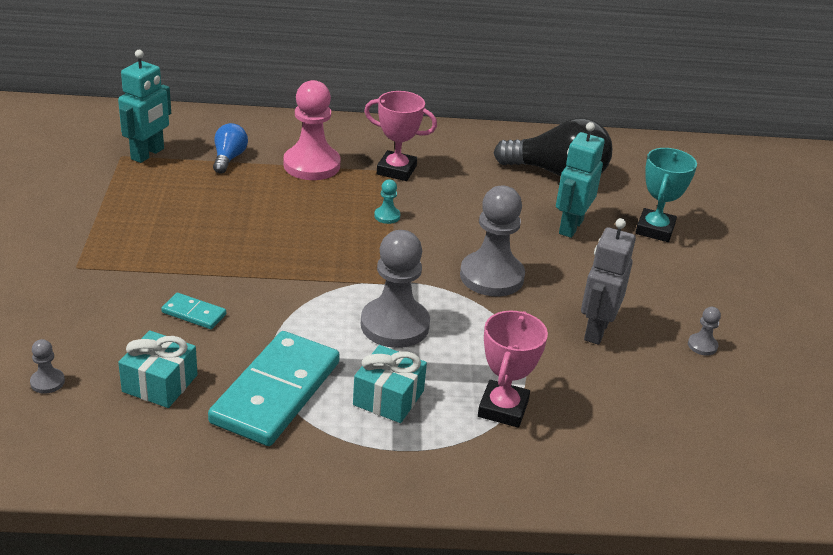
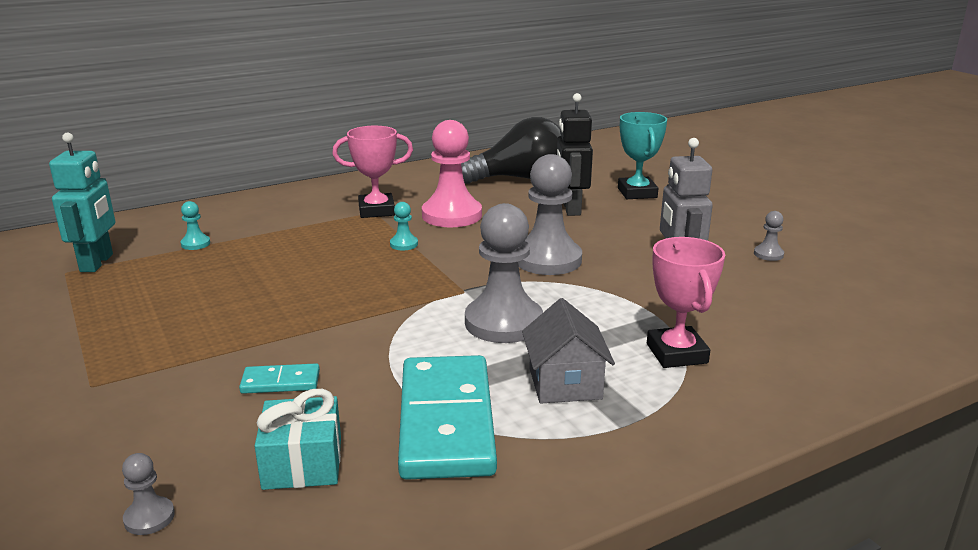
camera: 25 degrees left, 10 degrees down
blue light bulb [213,123,248,173] -> turquoise pawn [181,201,210,250]
pink pawn [284,80,341,180] -> pink pawn moved to [422,120,482,227]
turquoise gift [353,345,427,423] -> grey house [522,298,615,403]
turquoise robot [556,122,605,238] -> black robot [557,93,593,216]

